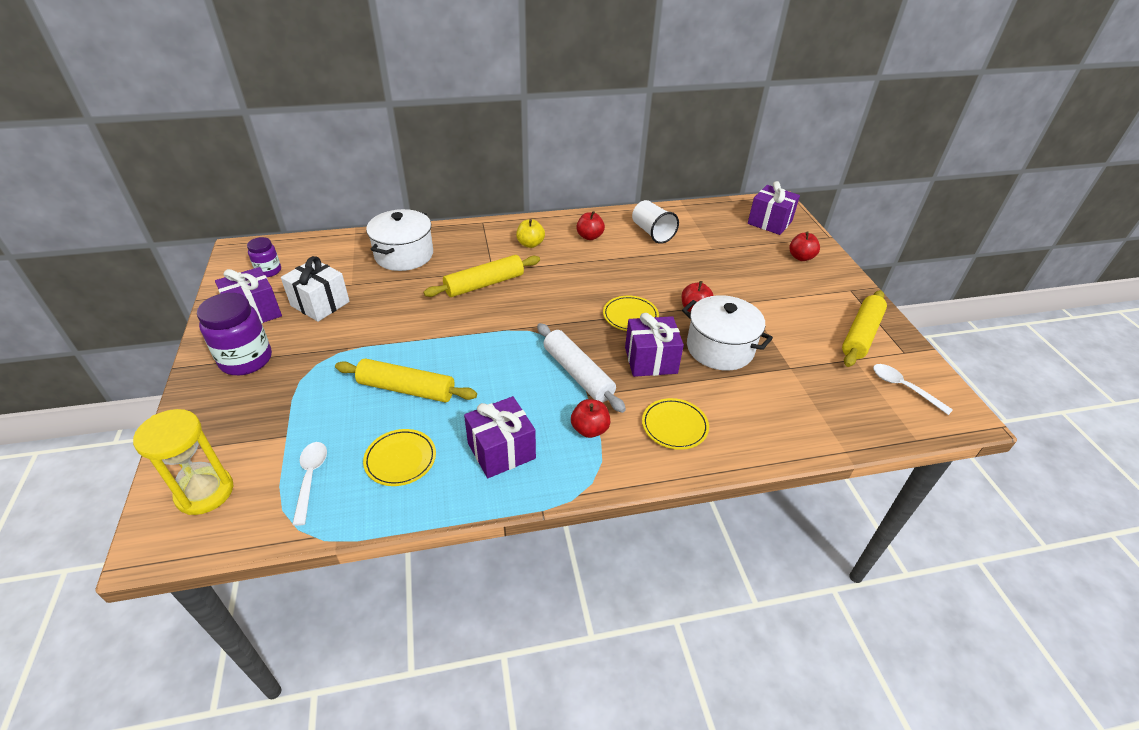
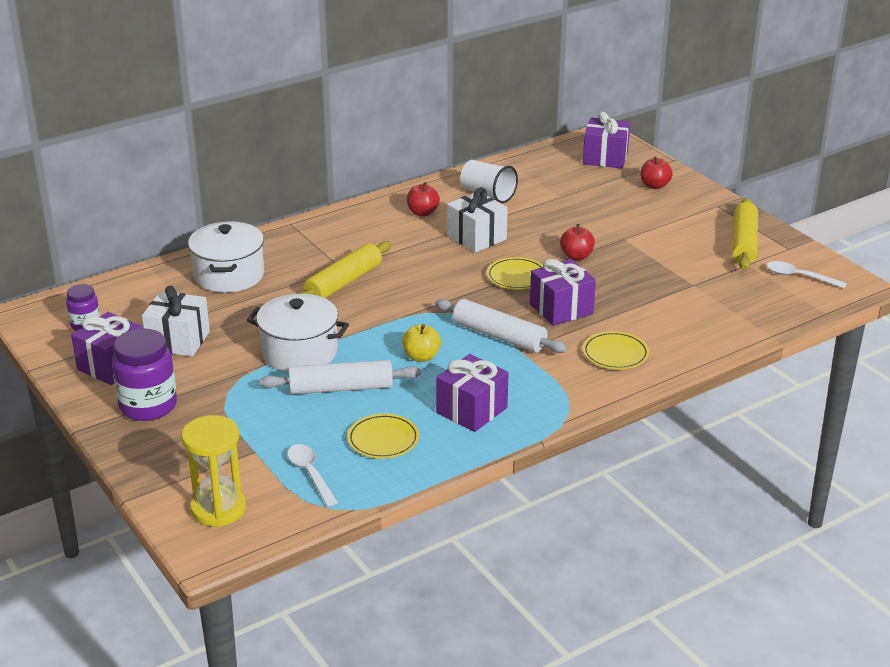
camera: 20 degrees left, 10 degrees down
yellow rolling pin [335,358,477,402] -> white rolling pin [259,360,421,394]
yellow apple [516,219,545,248] -> yellow apple moved to [402,324,441,362]
red apple [571,399,610,438] -> none
white pot [682,295,773,370] -> white pot moved to [247,294,349,372]
none -> white gift [447,187,508,253]

